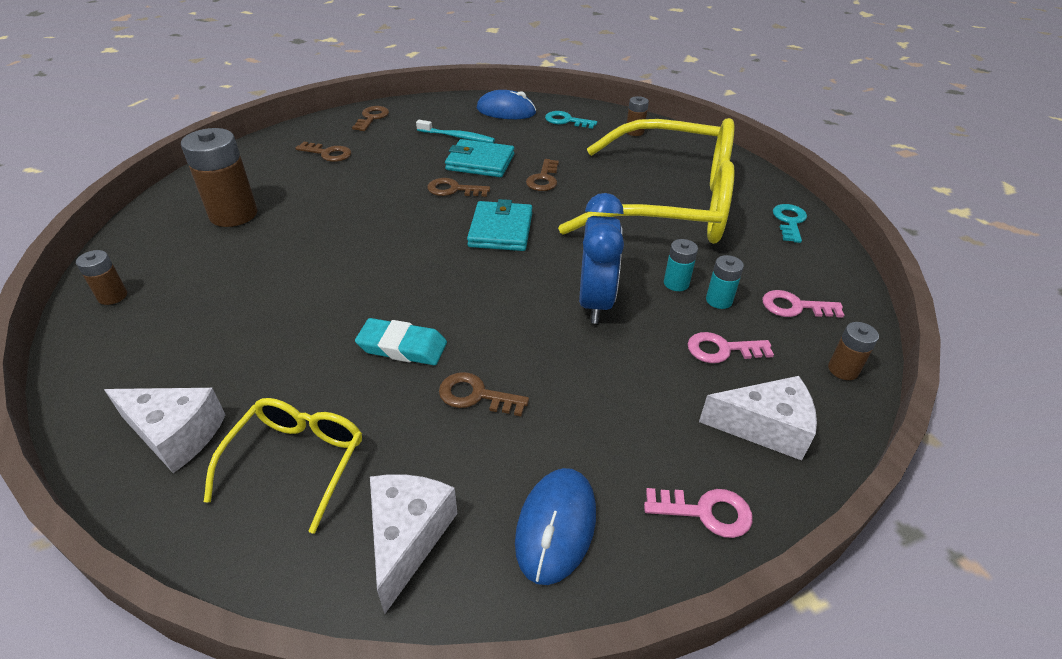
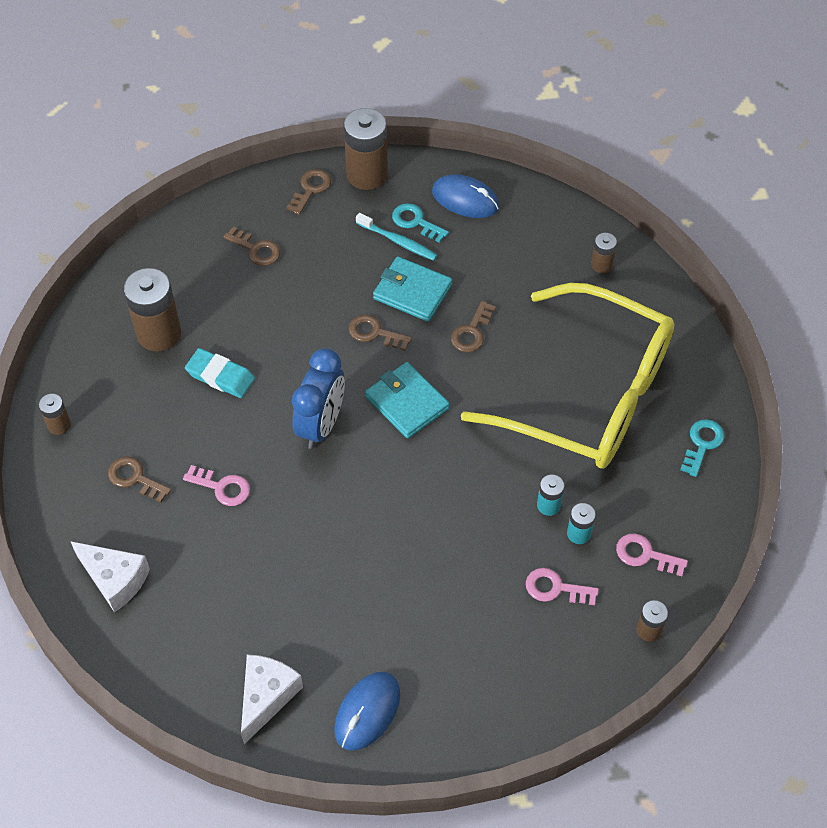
camera: 15 degrees right, 15 degrees up
yellow glasses [204,398,362,534] -> none
turquoise eraser [355,318,447,365] -> turquoise eraser moved to [185,348,255,398]
brown key [439,372,529,416] -> brown key moved to [108,456,171,503]
turquoise wallet [467,199,533,251] -> turquoise wallet turned 60 degrees counterclockwise [365,362,449,439]
turquoise key [545,111,597,129] -> turquoise key moved to [392,203,449,243]
blue clock [579,193,624,324] -> blue clock moved to [292,348,345,449]
pink key [644,488,753,538] -> pink key moved to [183,465,250,506]
white cheese [699,376,817,460] -> none
none -> brown battery [344,108,388,190]

